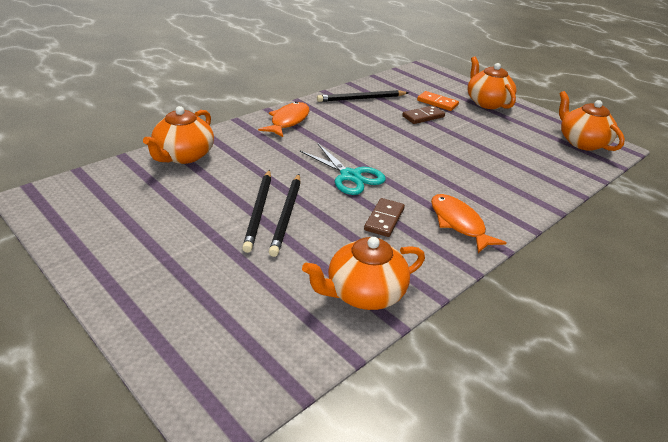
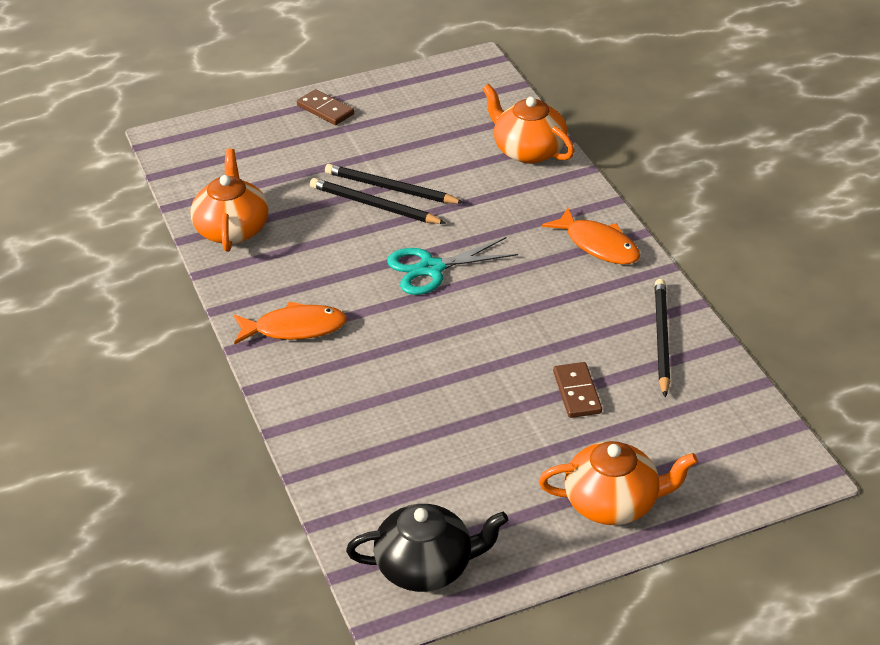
camera: 115 degrees right, 5 degrees up
brown domino [364,198,405,237] -> brown domino moved to [297,89,354,125]
orange domino [417,91,459,111] -> none
orange teapot [559,91,625,151] -> black teapot [346,504,508,592]

